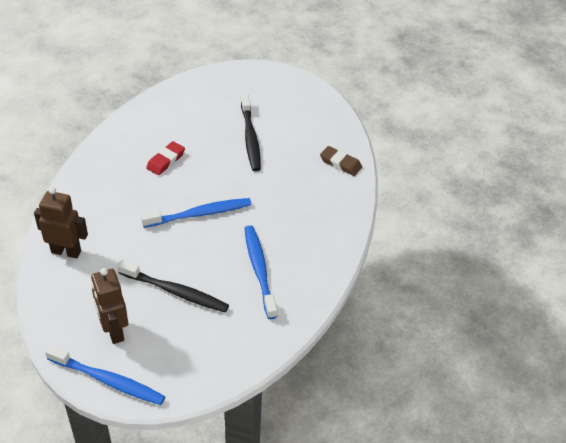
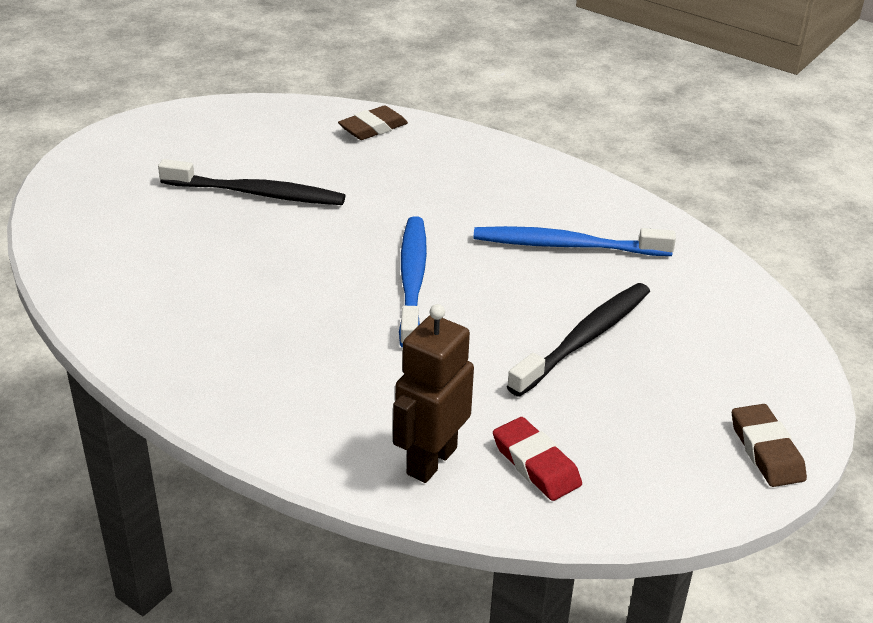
camera: 70 degrees left, 10 degrees down
blue toothbrush [45,345,165,405] -> brown eraser [732,404,807,487]
brown robot [91,268,128,344] -> none
red eraser [146,141,185,175] -> red eraser moved to [493,417,582,501]

